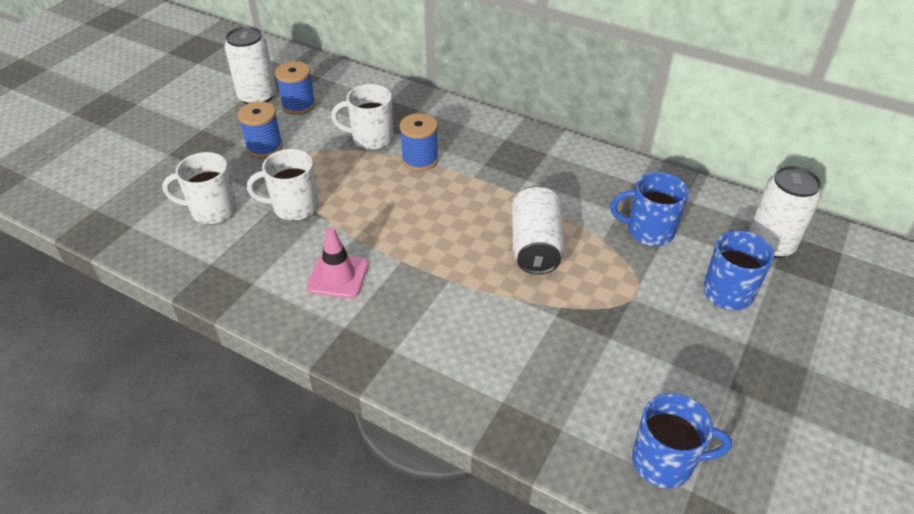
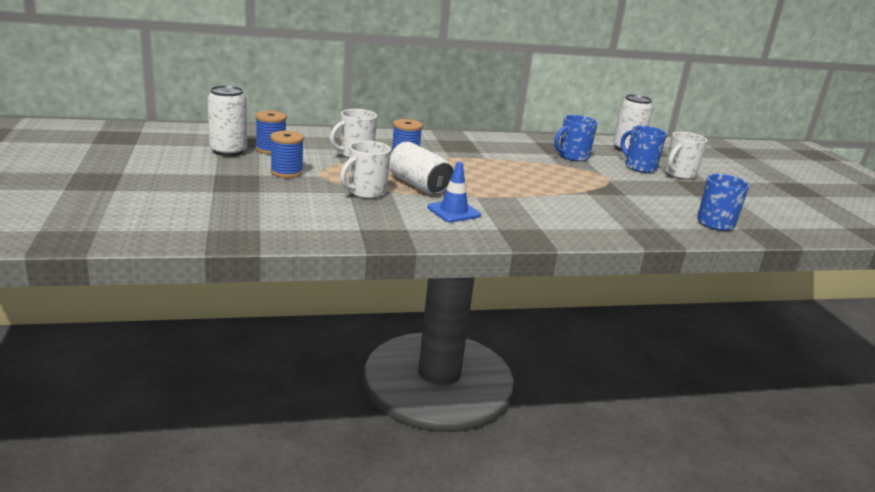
camera: 45 degrees left, 20 degrees down
white mug [162,152,237,225] -> white mug moved to [665,132,708,179]
pink traffic cone [307,227,368,298] -> blue traffic cone [427,162,481,222]
white can [512,186,564,275] -> white can moved to [389,141,453,194]

